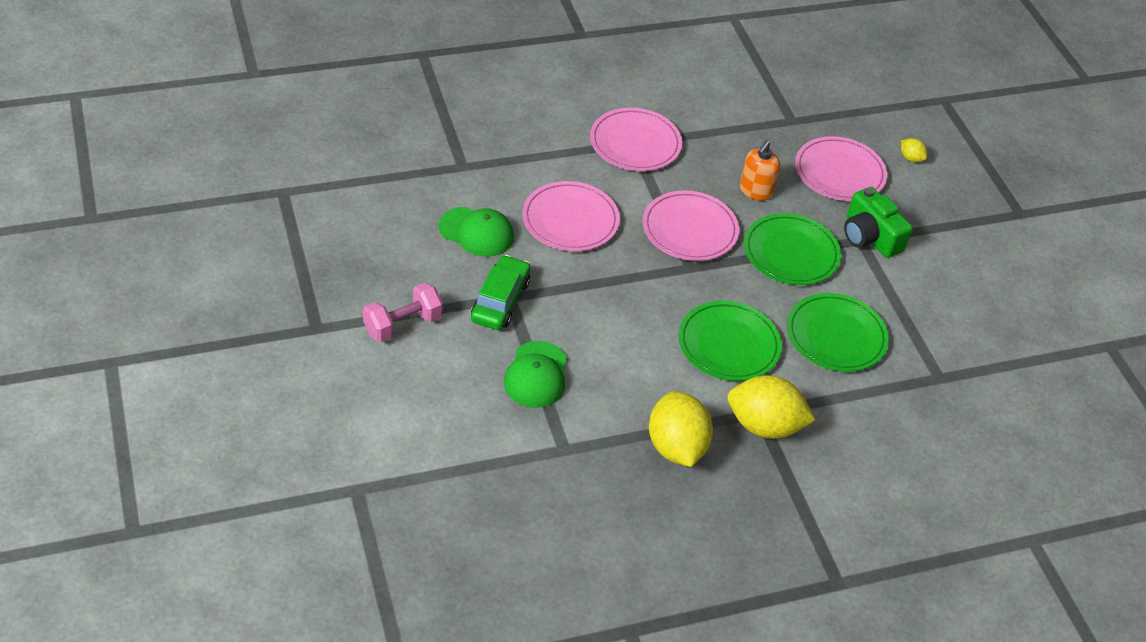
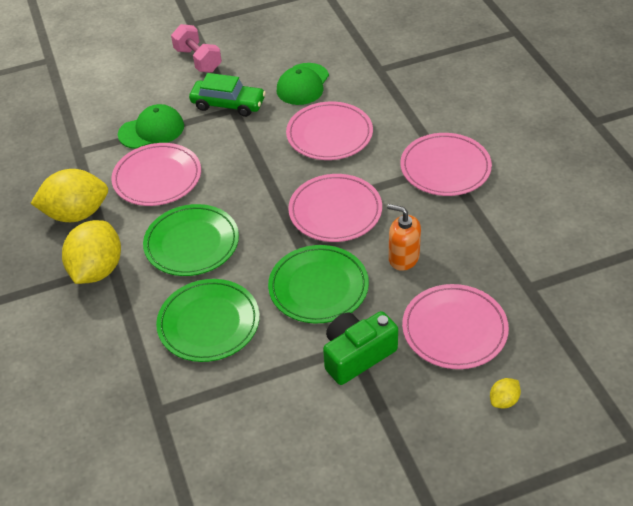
camera: 95 degrees right, 0 degrees up
green cap [504,341,567,408] -> green cap turned 150 degrees clockwise [118,104,184,149]
none -> pink plate [111,143,201,206]

